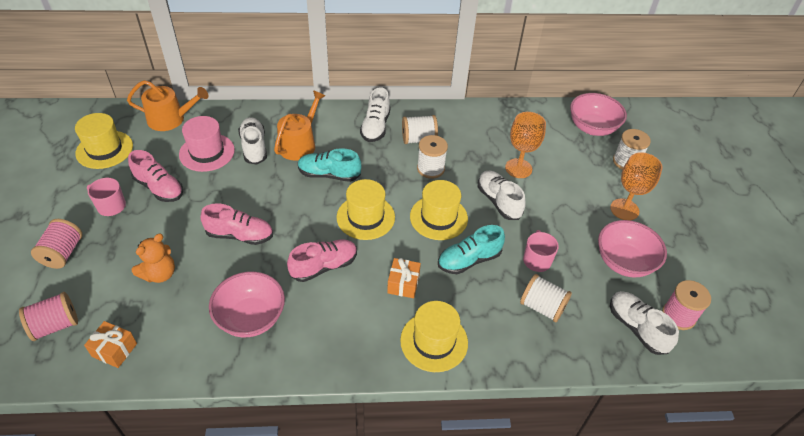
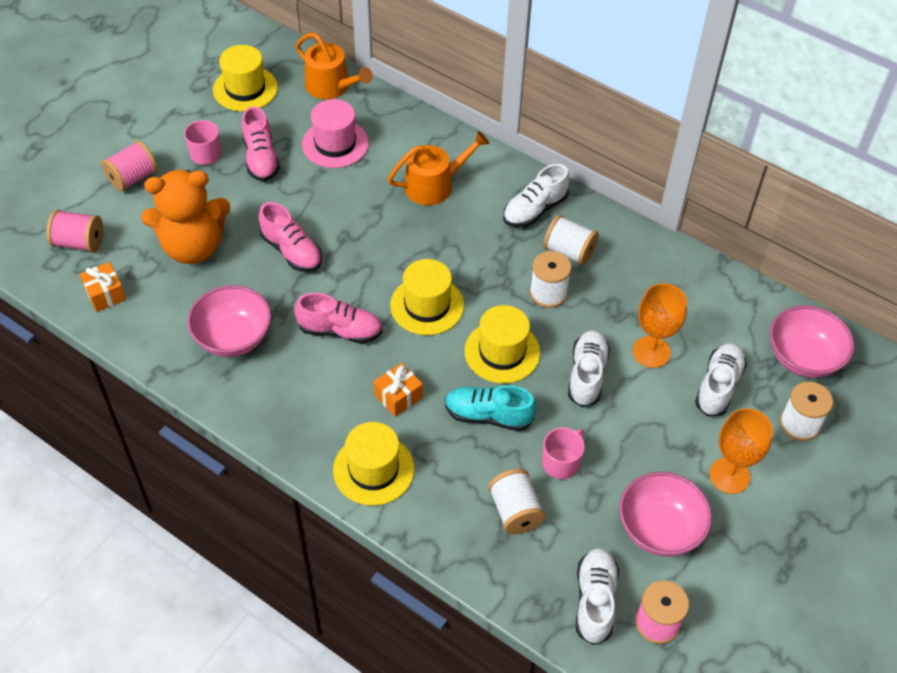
camera: 40 degrees right, 5 degrees up
orange teddy bear [132,233,175,283] -> orange teddy bear [141,170,231,264], size x1.79
white shoe [238,117,267,165] -> white shoe moved to [695,343,747,416]
turquoise shoe [298,148,361,182] -> none

